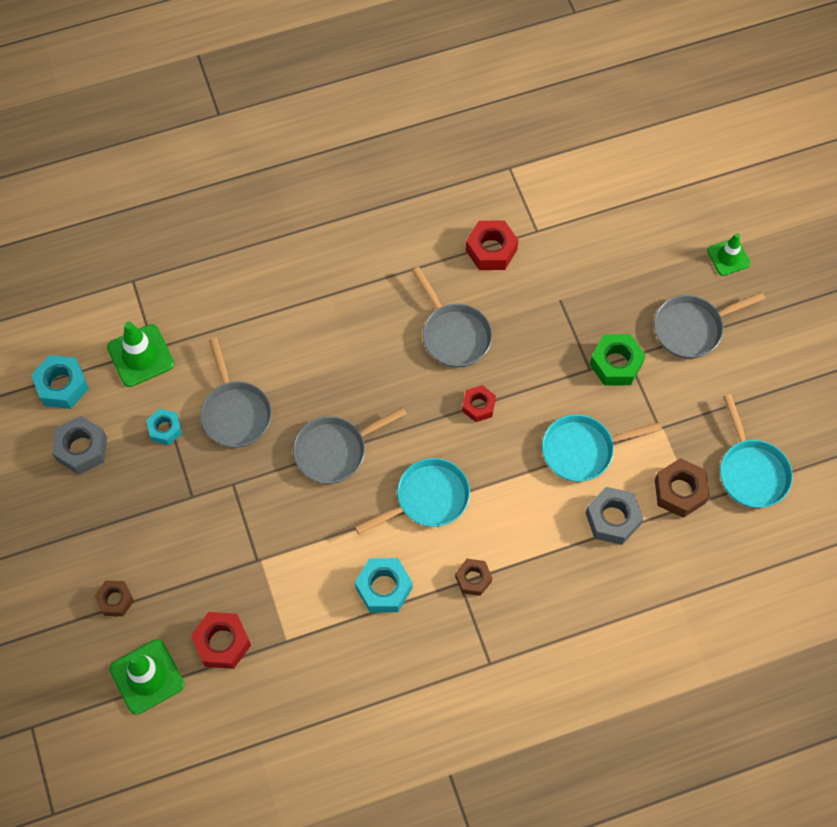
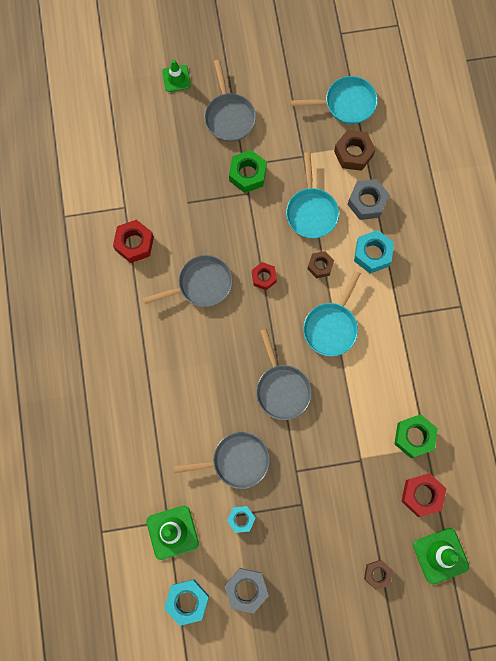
camera: 80 degrees left, 10 degrees up
turquoise pan [355,458,470,535] -> turquoise pan turned 135 degrees counterclockwise [303,271,361,356]
turquoise nut [355,558,413,612] -> turquoise nut moved to [354,230,394,273]
brown nut [455,559,492,596] -> brown nut moved to [308,251,334,278]
none -> green nut [394,414,438,458]

